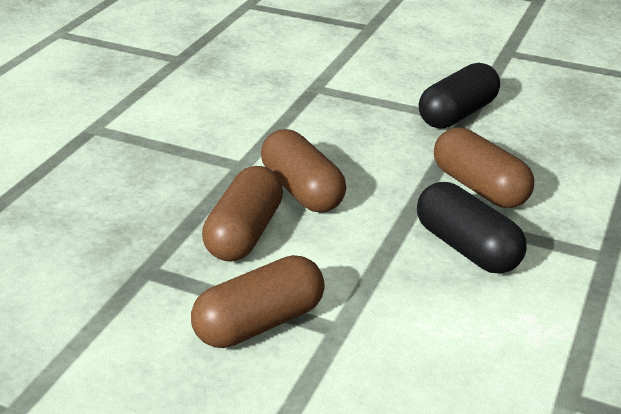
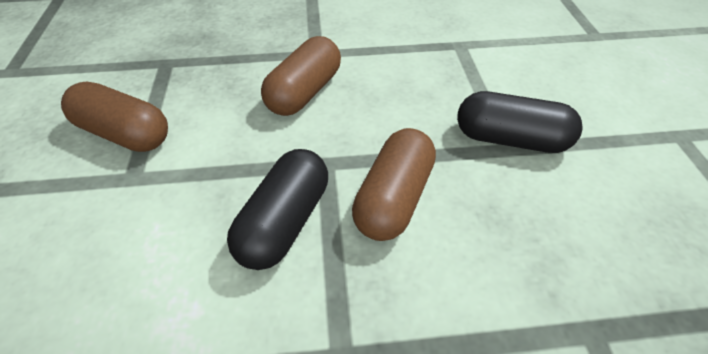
camera: 60 degrees right, 15 degrees up
brown capsule [202,166,283,262] -> none

